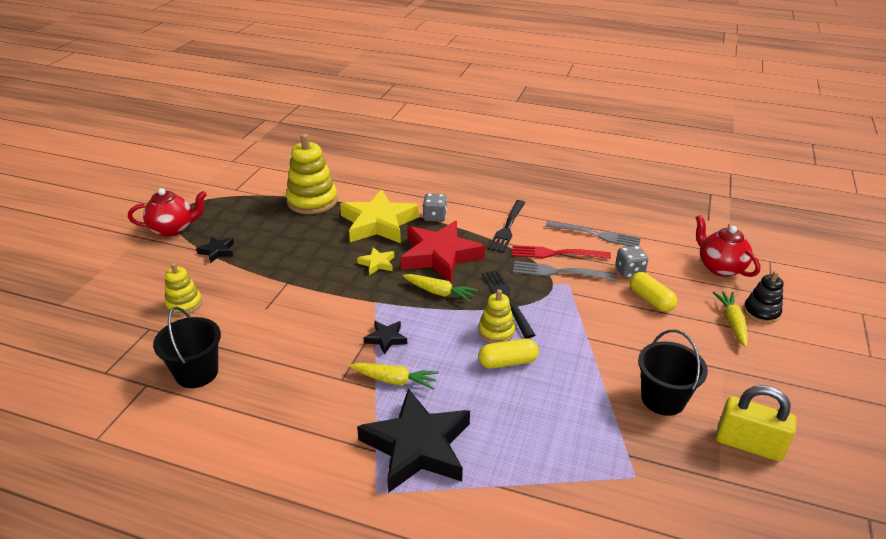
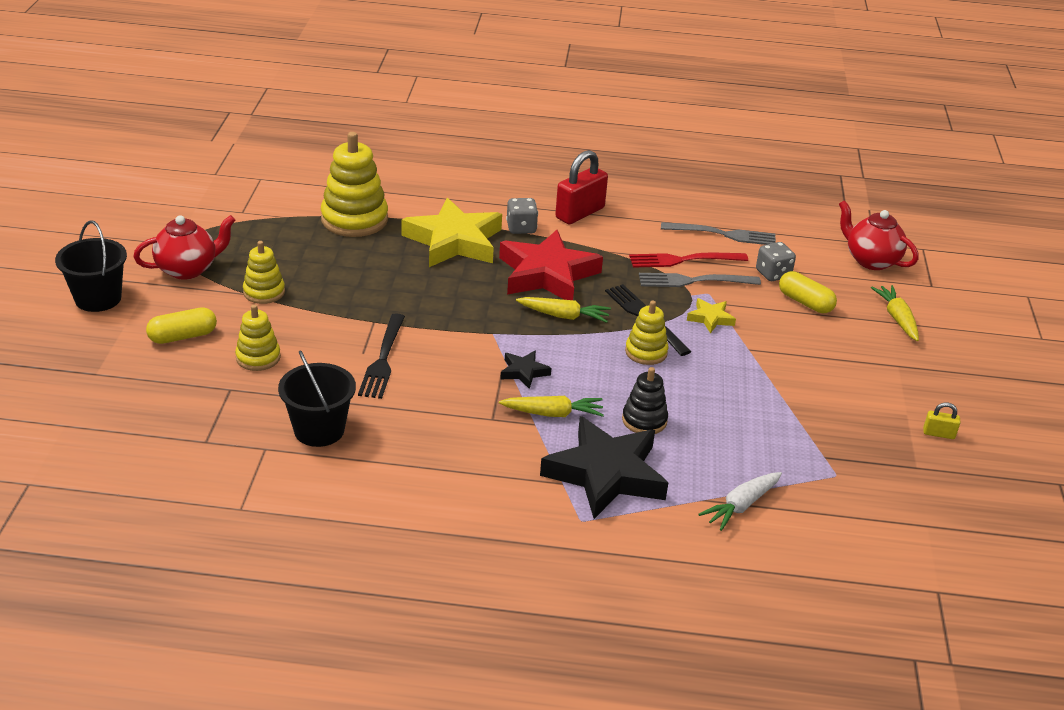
camera: 15 degrees left, 0 degrees up
black star [196,236,234,263] -> yellow stacking toy [243,241,285,304]
yellow star [357,247,394,275] -> yellow star moved to [687,298,736,333]
yellow capsule [478,339,539,368] -> yellow capsule moved to [146,307,217,344]
black fork [488,200,525,253] -> black fork moved to [358,313,405,399]
black bucket [638,330,708,416] -> black bucket moved to [55,220,127,312]
yellow padlock [716,385,797,461] -> yellow padlock [923,402,960,439], size x0.47
black stacking toy [743,271,784,324] -> black stacking toy moved to [622,367,668,434]
none -> red padlock [555,150,608,224]
none -> white carrot [698,472,782,531]

